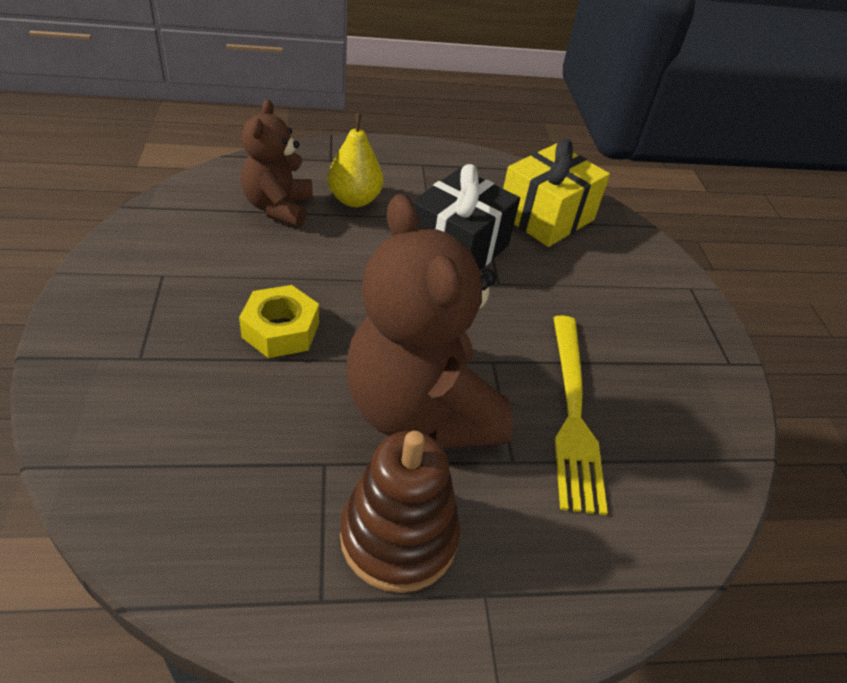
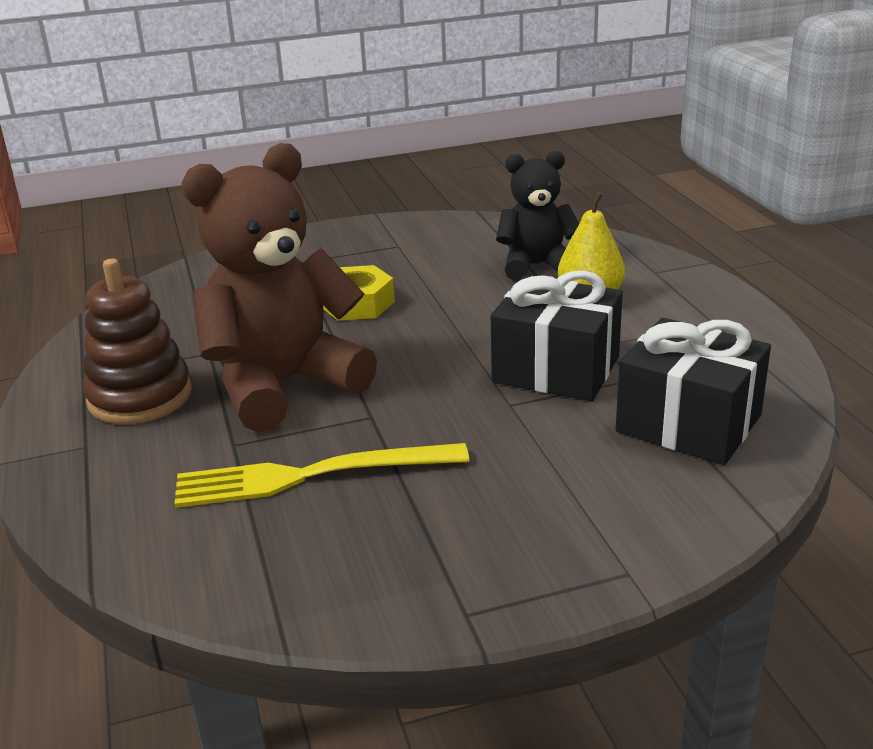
camera: 85 degrees right, 15 degrees down
brown teddy bear [241,100,313,227] -> black teddy bear [496,151,579,281]
yellow gift [503,139,610,247] -> black gift [616,318,771,465]

